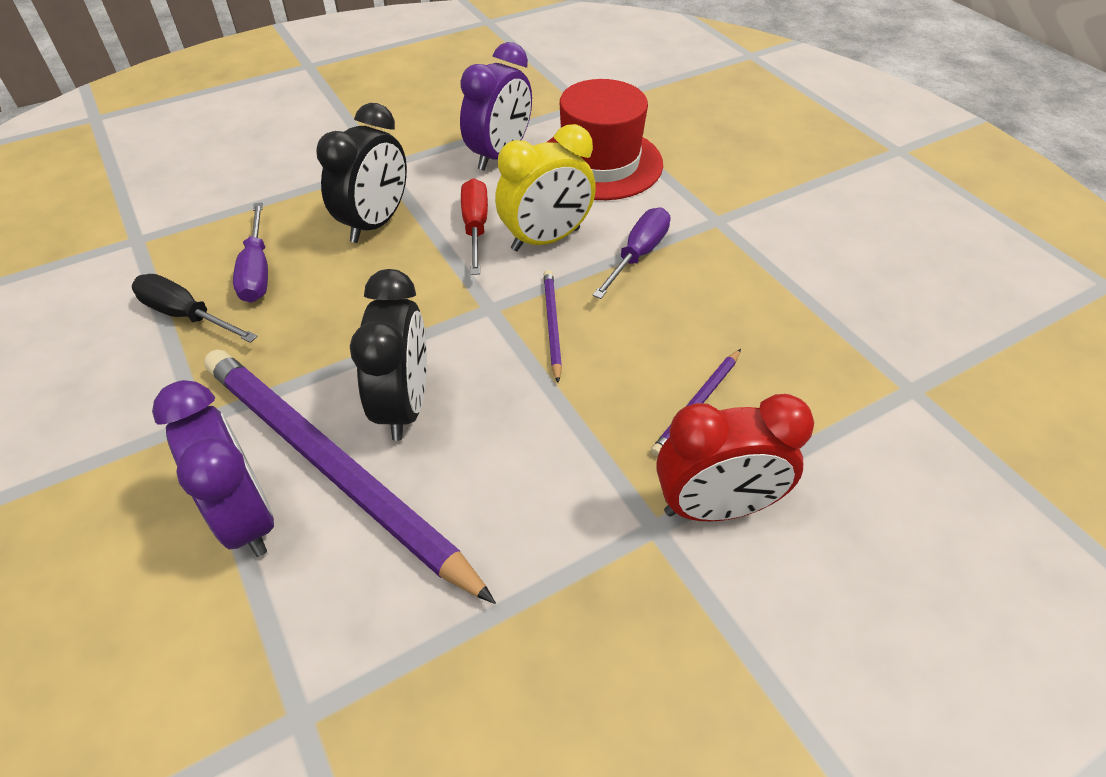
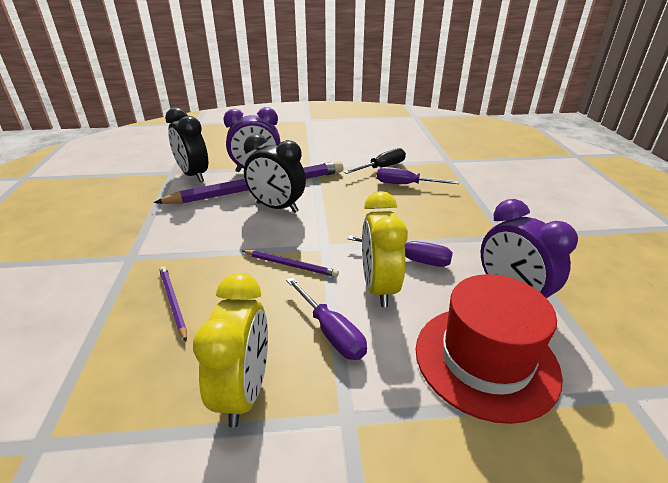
camera: 115 degrees right, 15 degrees down
black clock [316,103,407,243] -> black clock moved to [165,108,208,182]
red screwdriver [461,178,488,275] -> purple screwdriver [347,235,453,267]
red clock [656,394,814,522] -> none
none -> yellow clock [193,273,268,428]

